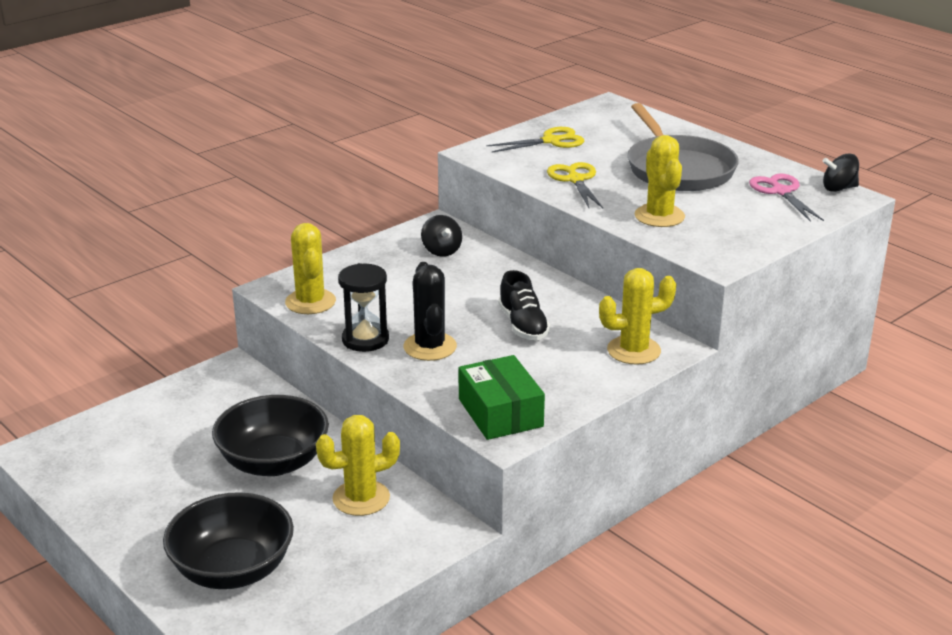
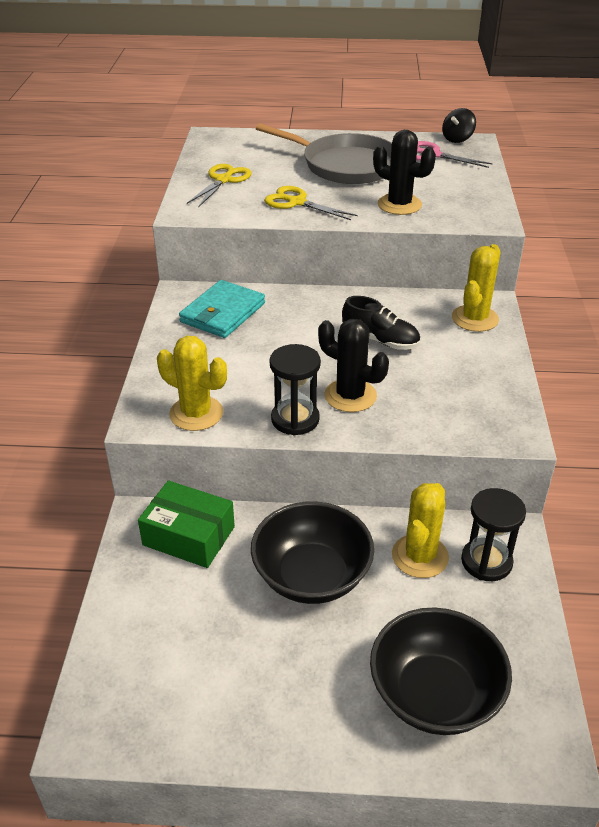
camera: 45 degrees left, 10 degrees up
black spinning top [421,215,462,257] -> turquoise wallet [179,280,265,338]
green box [459,355,545,440] -> green box moved to [138,480,235,568]
yellow cactus [635,135,685,227] -> black cactus [373,130,436,215]
none -> black hourglass [461,488,526,581]

